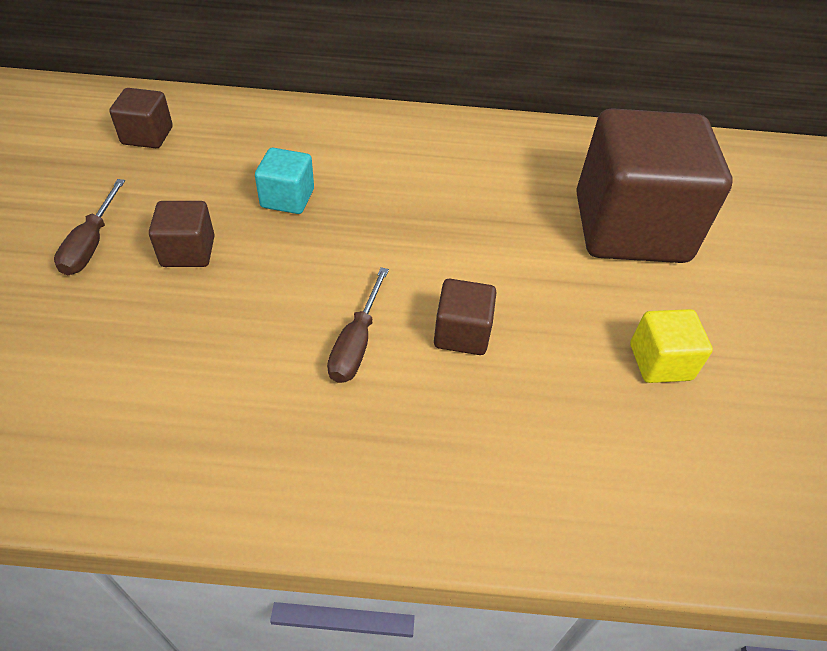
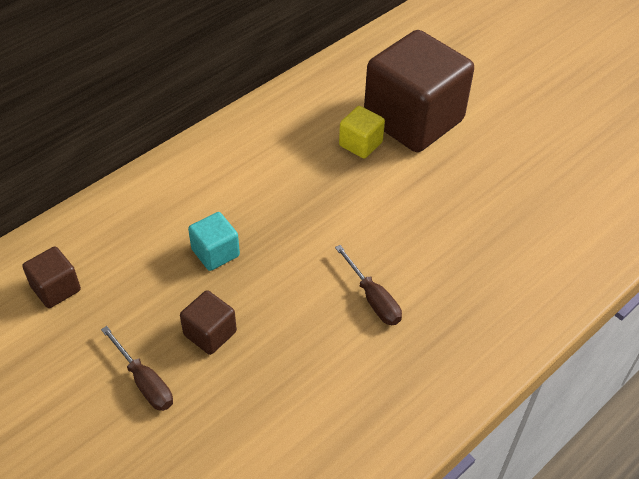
camera: 45 degrees left, 0 degrees up
brown cube [434,279,497,355] -> none
yellow cube [630,309,713,383] -> yellow cube moved to [339,106,385,159]

